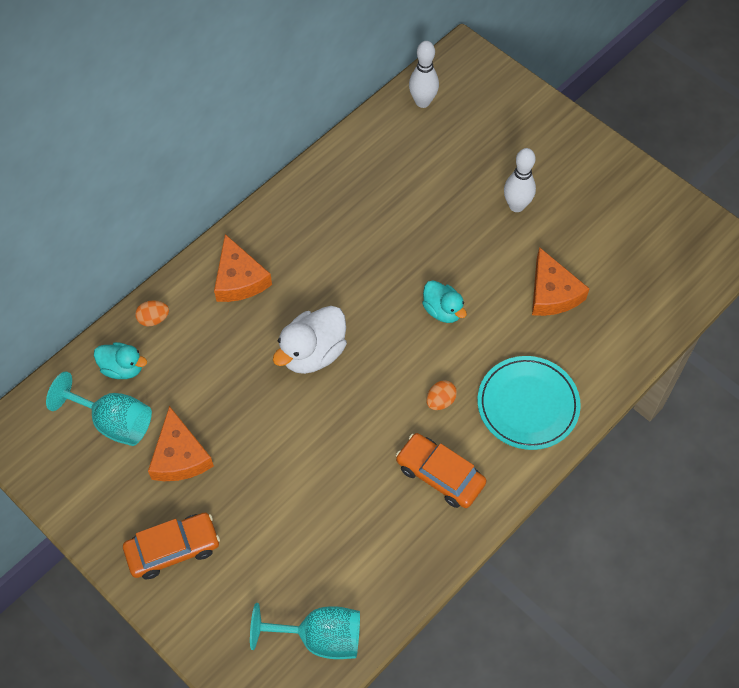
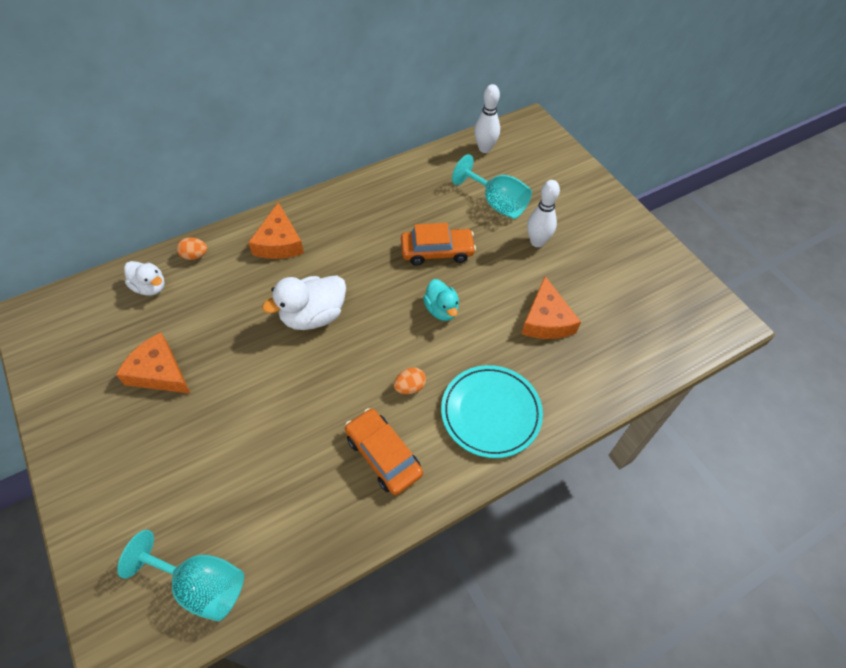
camera: 15 degrees right, 5 degrees down
turquoise goblet [46,371,152,446] -> turquoise goblet moved to [452,154,532,219]
turquoise duck [94,342,147,379] -> white duck [124,261,165,295]
orange car [123,513,220,579] -> orange car moved to [401,223,476,266]
orange cheese [148,406,214,481] -> orange cheese turned 120 degrees clockwise [116,332,191,394]

